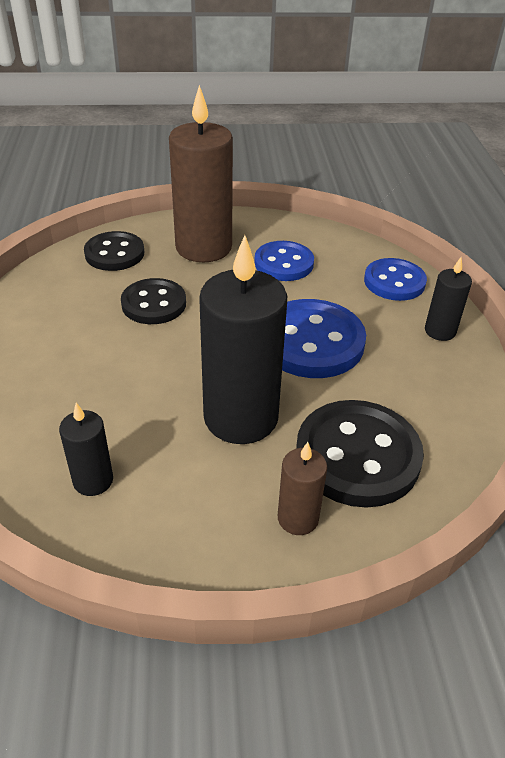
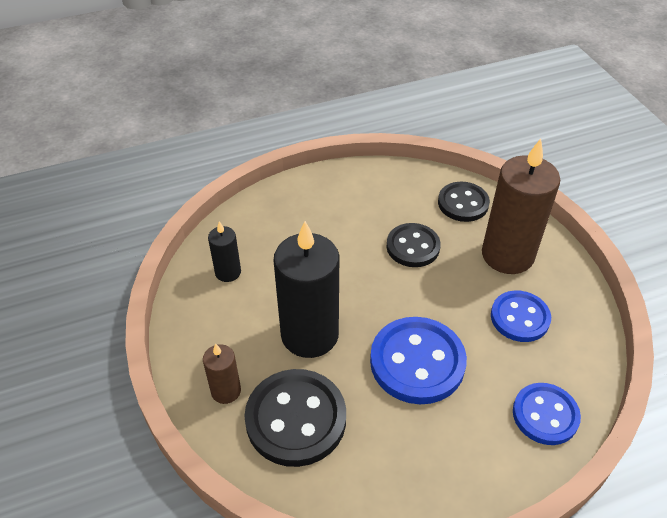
camera: 75 degrees right, 5 degrees up
black candle [425,257,472,341] -> none

